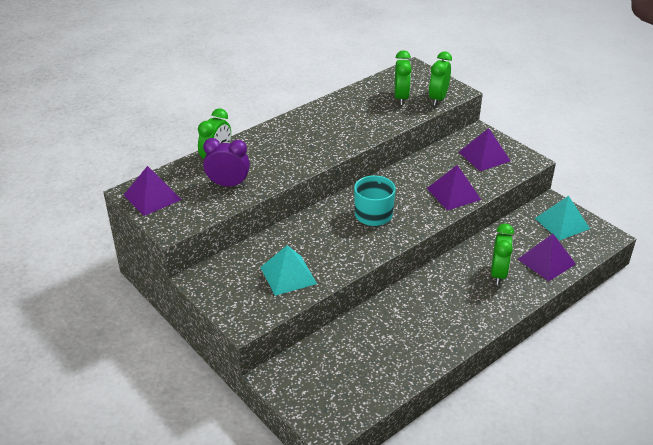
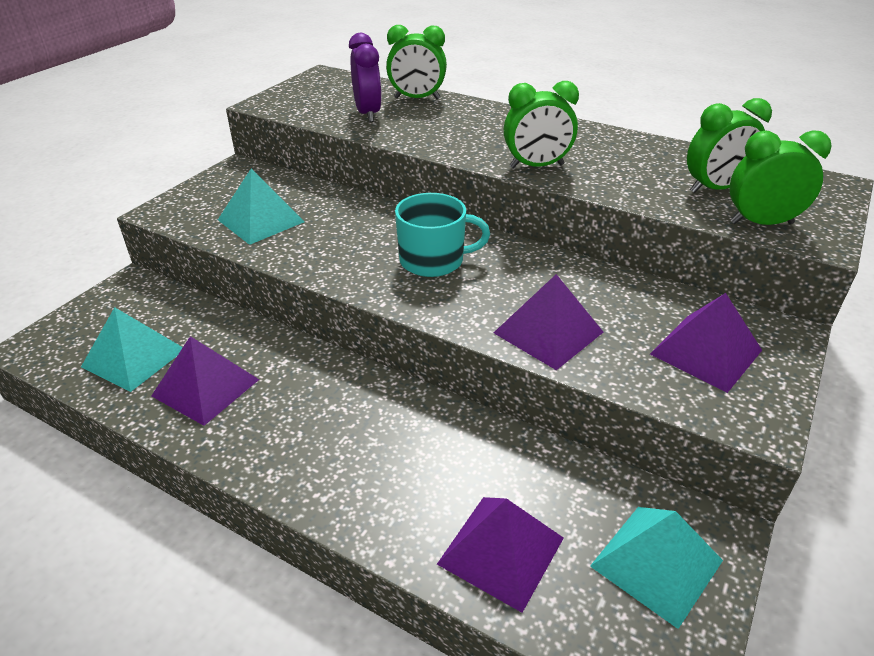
camera: 70 degrees right, 0 degrees up
purple pyramid [124,166,182,216] -> purple pyramid moved to [152,336,259,426]
green clock [491,224,514,285] -> green clock moved to [504,81,579,168]
none -> turquoise pyramid [81,307,183,392]

